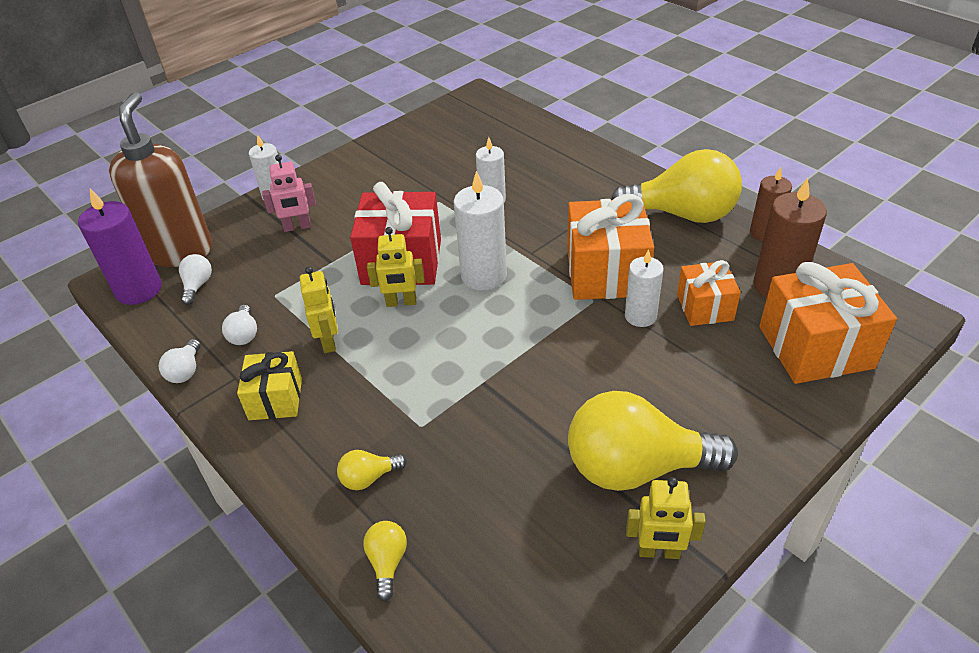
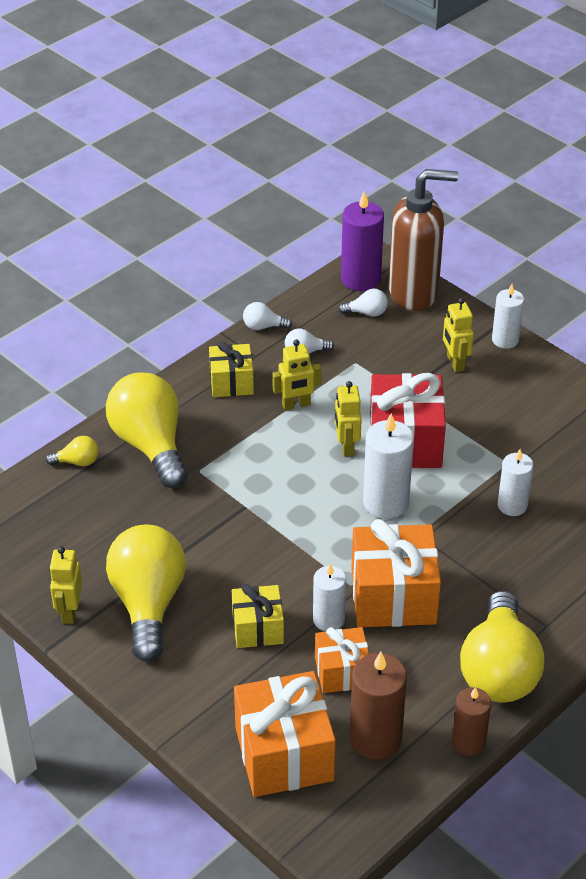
camera: 85 degrees right, 0 degrees up
pink robot [262,155,316,232] -> yellow robot [443,298,474,372]
yellow light bulb [337,450,407,490] -> yellow light bulb [106,372,187,488], size x2.40
none -> yellow gift [232,584,284,648]

